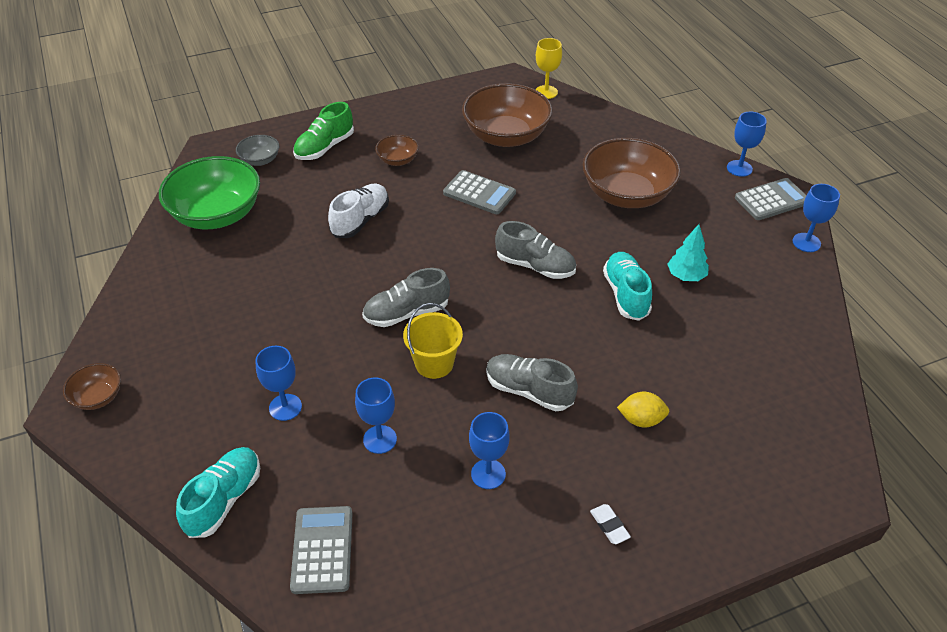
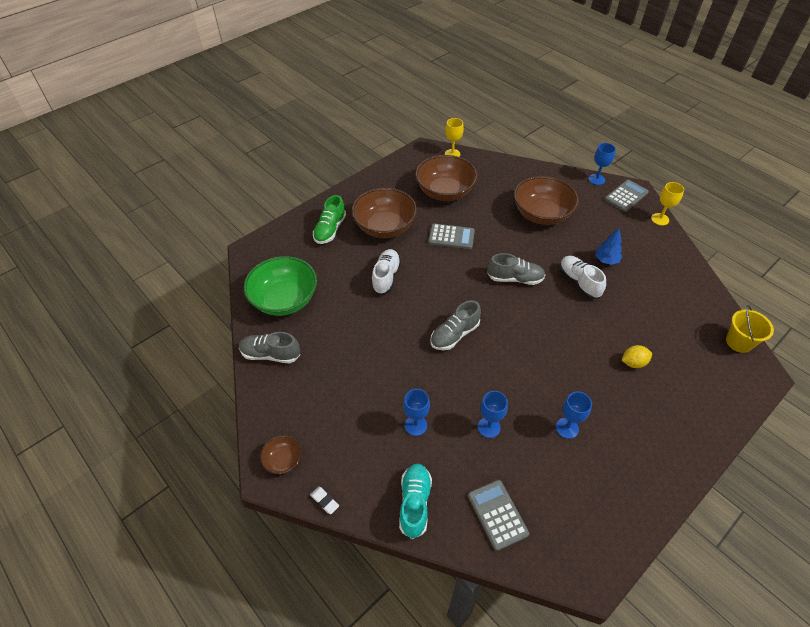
camera: 20 degrees left, 5 degrees up
grey bowl [236,135,279,166] -> none
brown bowl [375,135,419,166] -> brown bowl [352,188,417,238], size x2.13
yellow bucket [403,303,463,379] -> yellow bucket moved to [726,305,774,353]
grey shoe [486,354,578,411] -> grey shoe moved to [239,332,300,363]
white eraser [590,504,631,544] -> white eraser moved to [310,487,339,514]
turquoise shoe [603,252,652,321] -> white shoe [560,256,606,299]
turquoise tree [667,224,709,281] -> blue tree [596,228,622,265]
blue goblet [793,184,840,252] -> yellow goblet [651,182,684,226]

